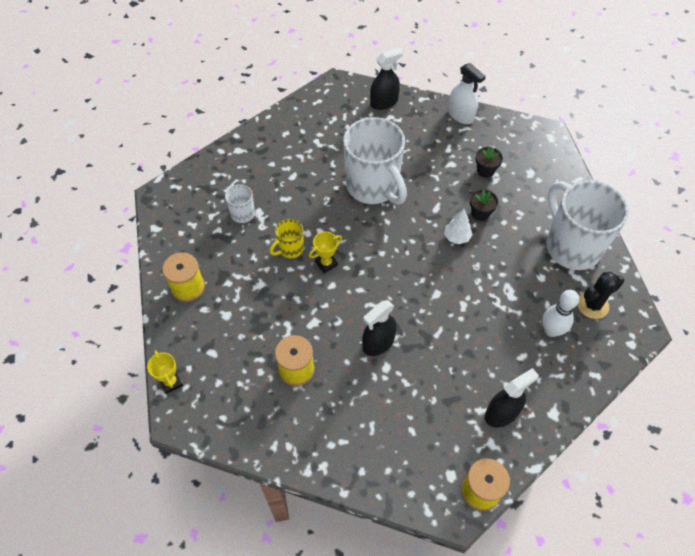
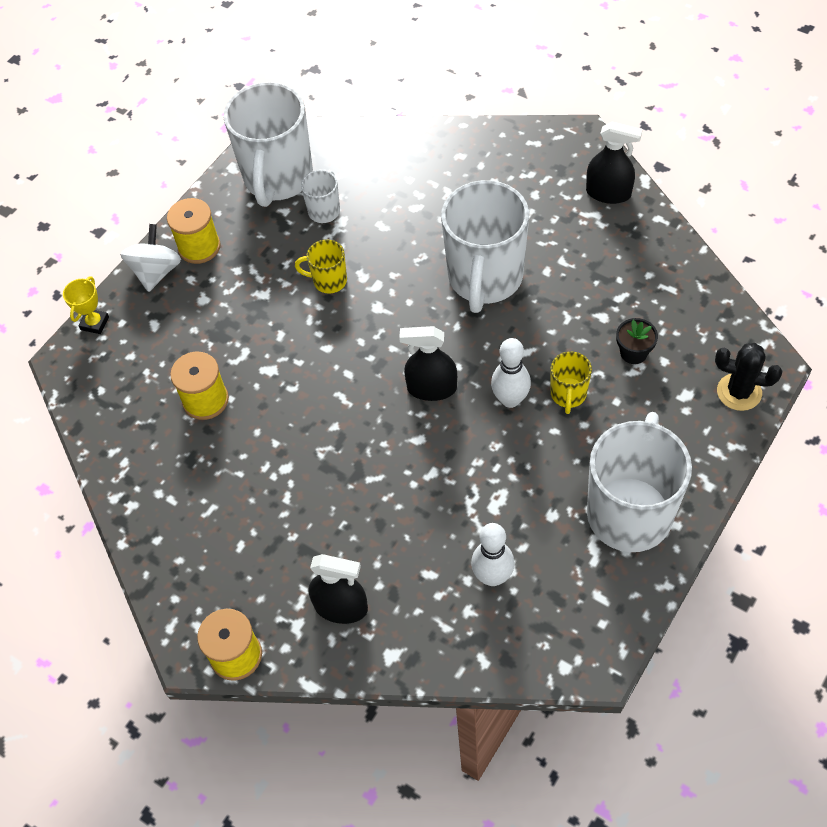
camera: 50 degrees right, 0 degrees up
yellow trophy [309,232,342,273] -> none
black spray bottle [362,300,397,356] -> black spray bottle moved to [399,326,457,401]
white tree [444,209,472,244] -> white bowling pin [491,338,531,408]
white spray bottle [448,63,486,124] -> none
black flower pot [470,189,498,221] -> yellow mug [551,351,592,414]
black cactus [578,272,624,319] -> black cactus moved to [715,343,782,411]
none -> white spinning top [120,224,181,292]
none -> white mug [223,82,313,207]

